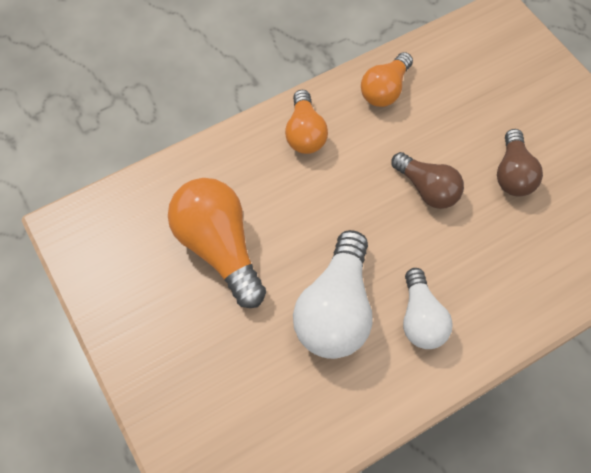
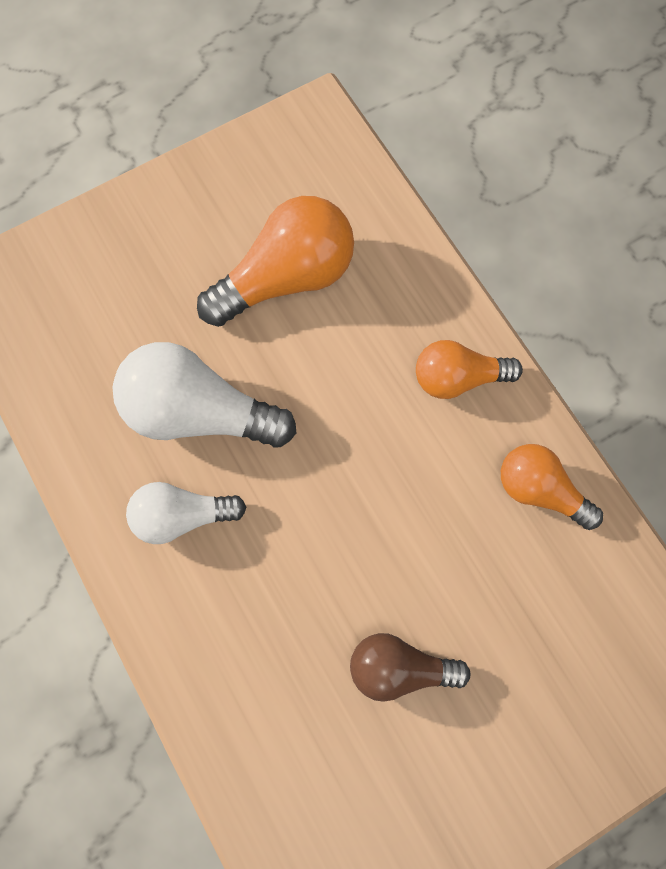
camera: 90 degrees right, 10 degrees up
brown light bulb [391,152,464,209] -> none

